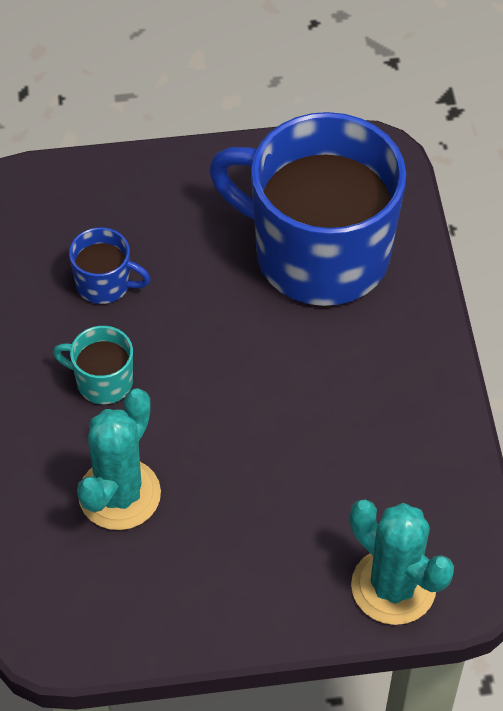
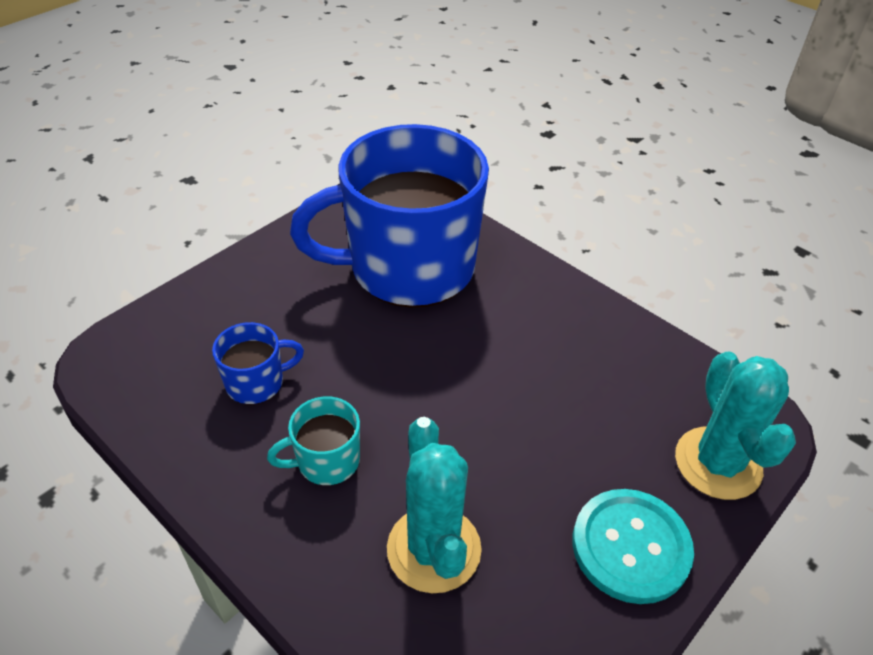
camera: 40 degrees left, 10 degrees down
turquoise cactus [350,499,454,625] -> turquoise cactus turned 75 degrees clockwise [675,351,796,500]
none -> turquoise button [572,489,694,604]

